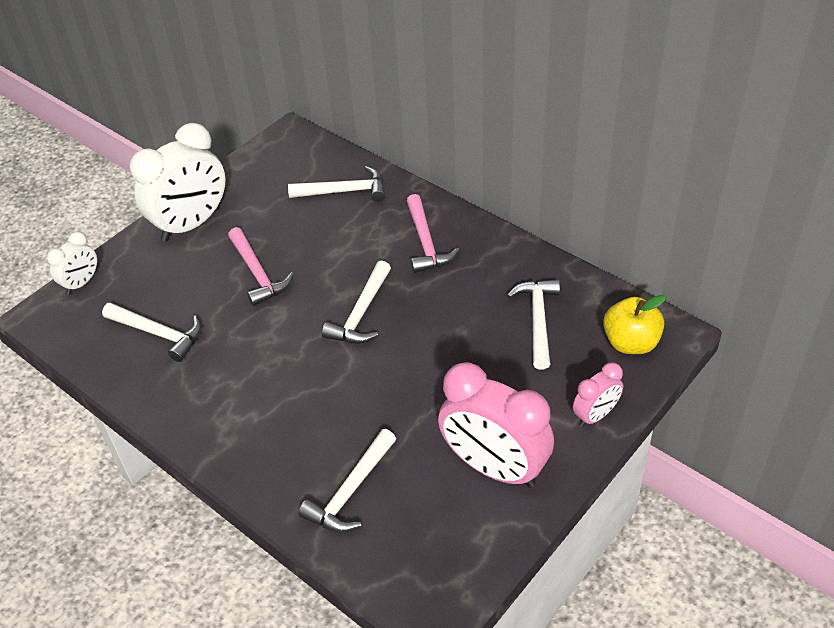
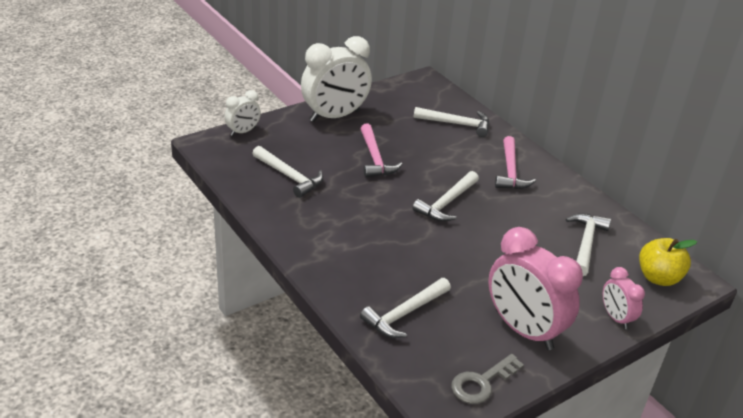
camera: 10 degrees right, 10 degrees down
pink clock [573,362,623,427] -> pink clock turned 90 degrees clockwise [603,267,645,329]
none -> grey key [451,354,524,404]

